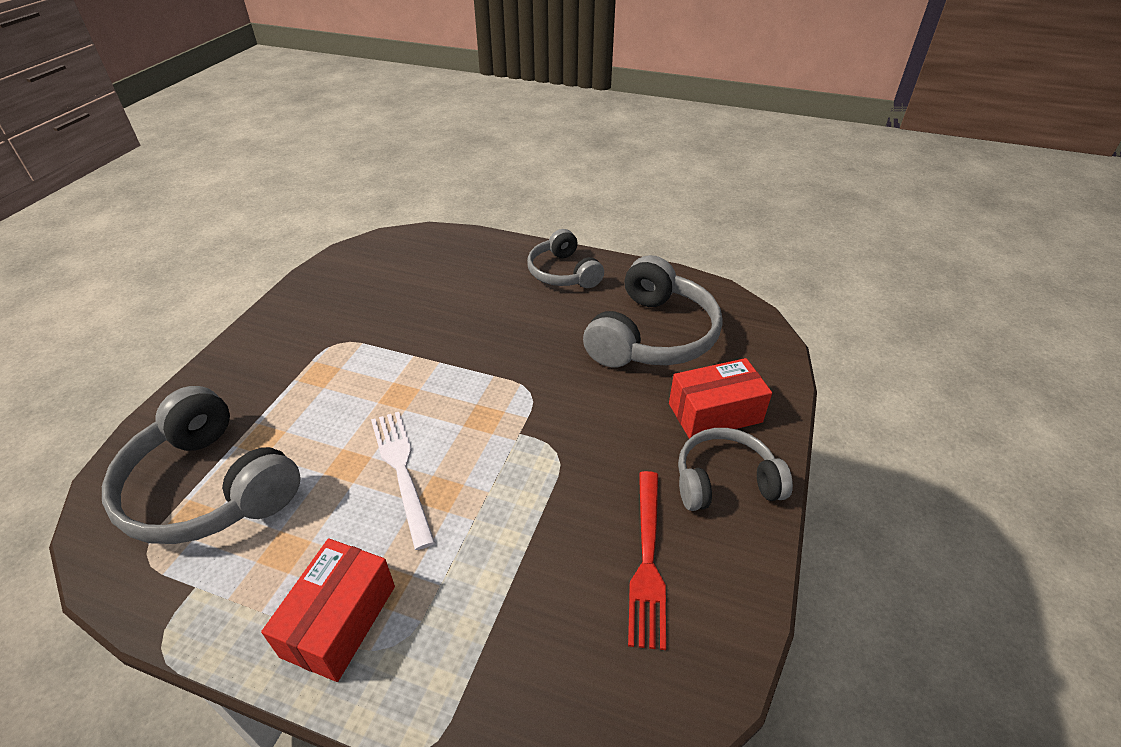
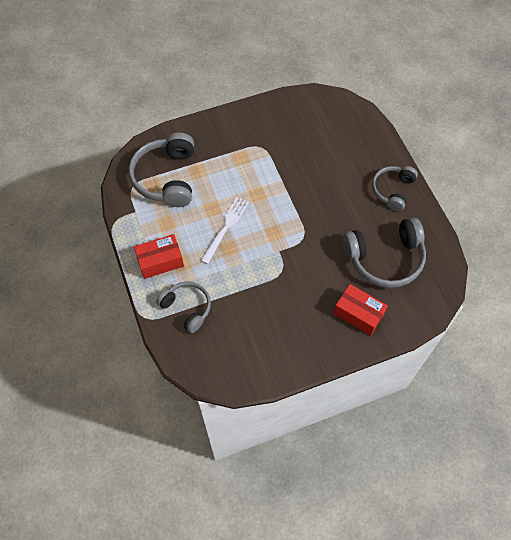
camera: 50 degrees right, 20 degrees up
red fork [628,471,666,650] -> none
grey headphones [678,428,793,511] -> grey headphones moved to [156,282,211,333]

